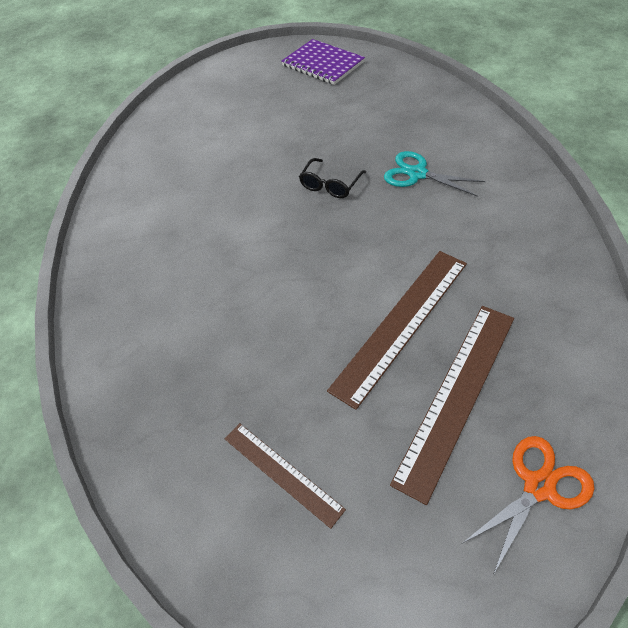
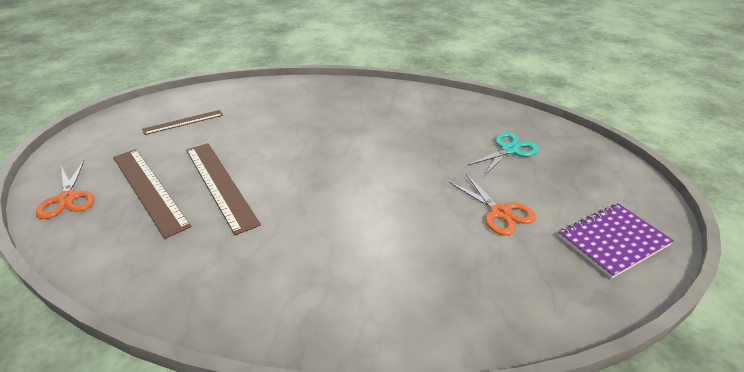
camera: 105 degrees right, 15 degrees down
black glasses [299,158,366,198] -> none
turquoise scissors [384,151,486,197] -> turquoise scissors moved to [467,132,539,176]
none -> orange scissors [449,174,536,235]

